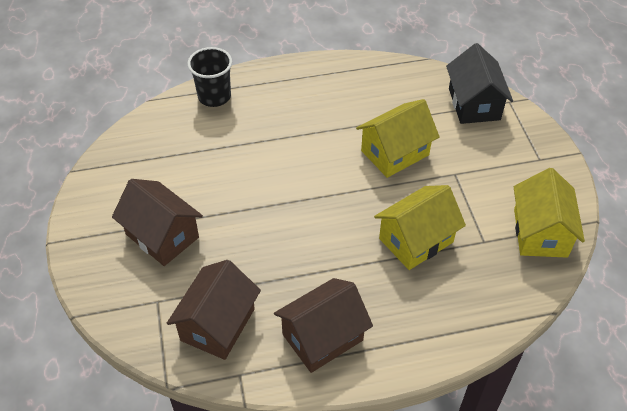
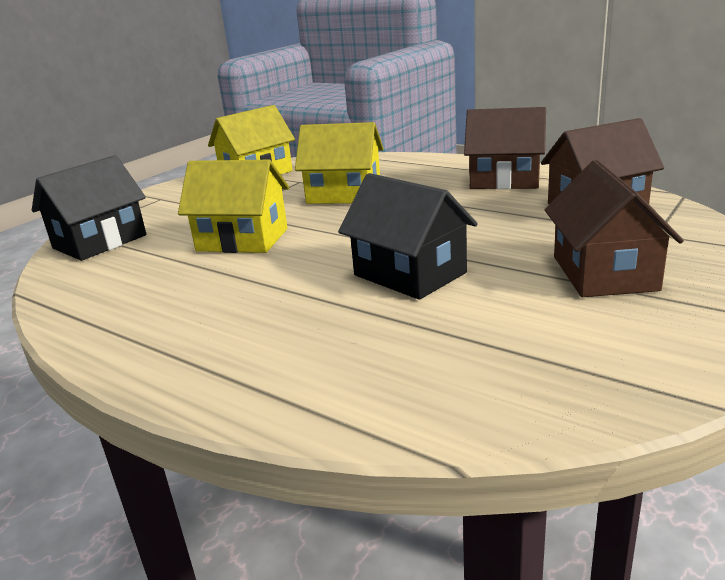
camera: 130 degrees left, 25 degrees down
black cup [188,47,232,107] -> none
none -> black house [338,173,478,300]

